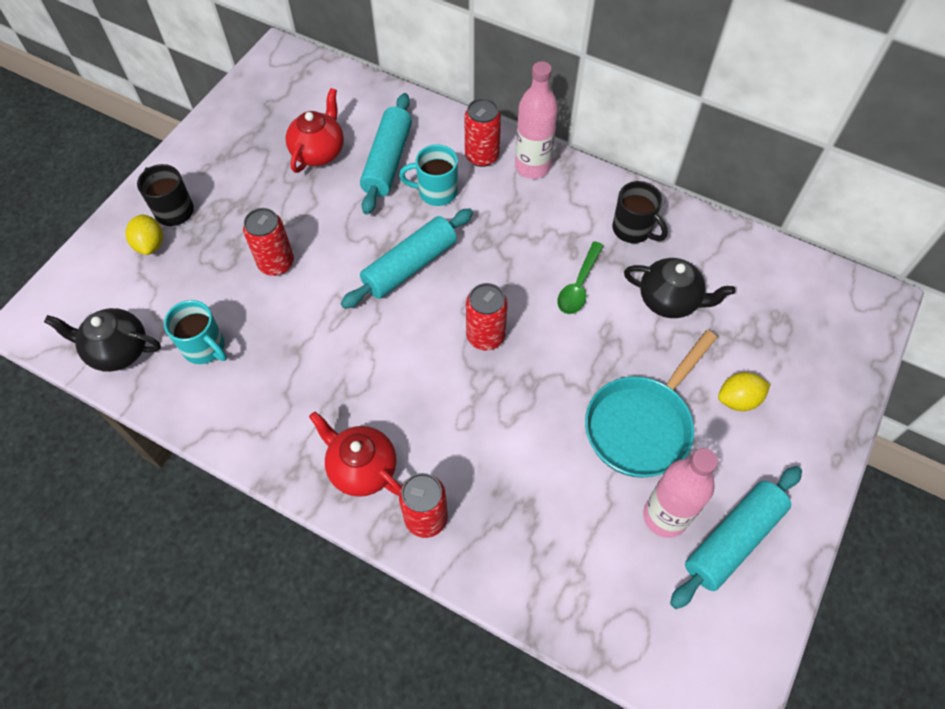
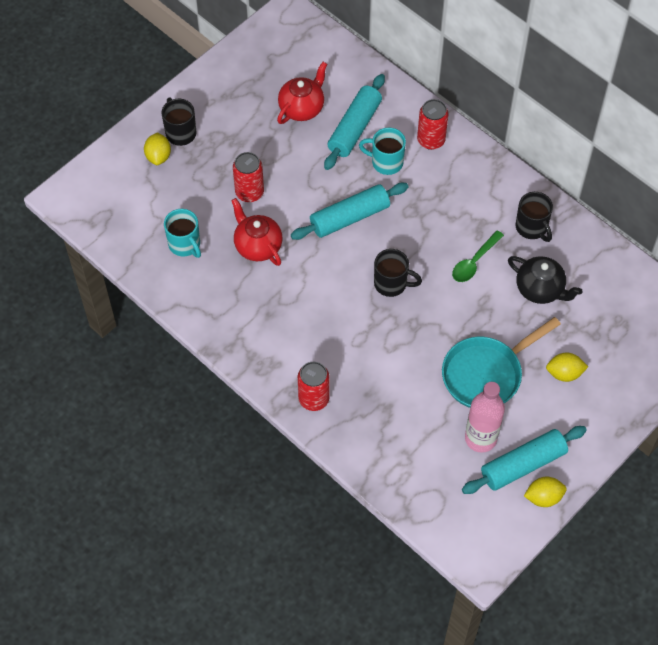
camera: 15 degrees right, 0 degrees up
black teapot [44,308,161,372] -> none
red teapot [309,412,401,497] -> red teapot moved to [231,198,283,266]
red can [466,283,508,350] -> black mug [374,249,422,297]
pink bottle [515,61,558,179] -> none
none -> yellow lemon [524,477,567,507]

